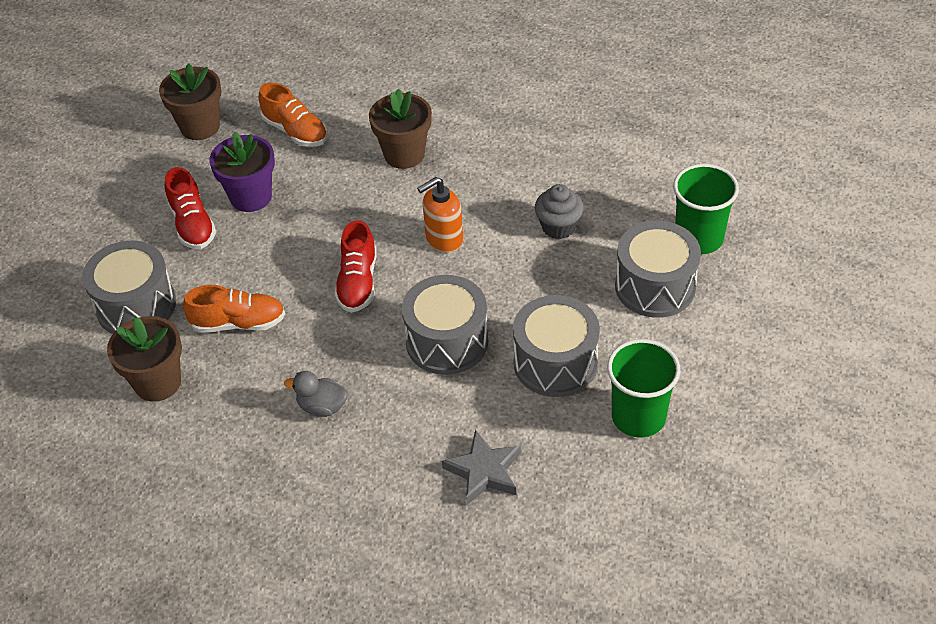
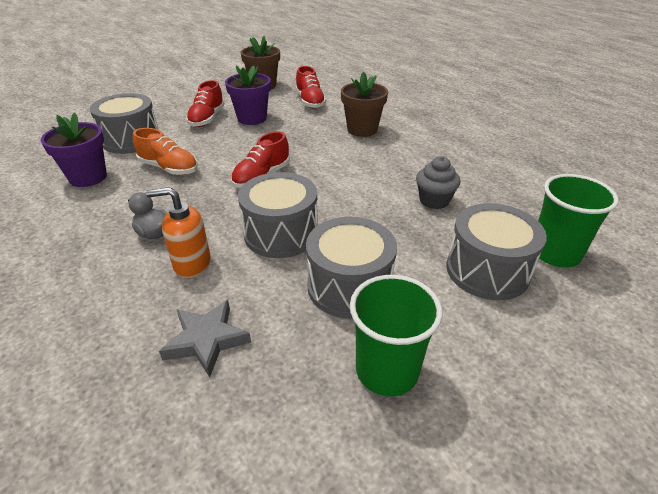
camera: 30 degrees right, 10 degrees down
brown flower pot [107,316,182,402] -> purple flower pot [41,112,107,187]
orange shoe [259,82,328,147] -> red shoe [295,66,326,109]
orange soap dispenser [417,177,463,252] -> orange soap dispenser moved to [146,187,211,278]

